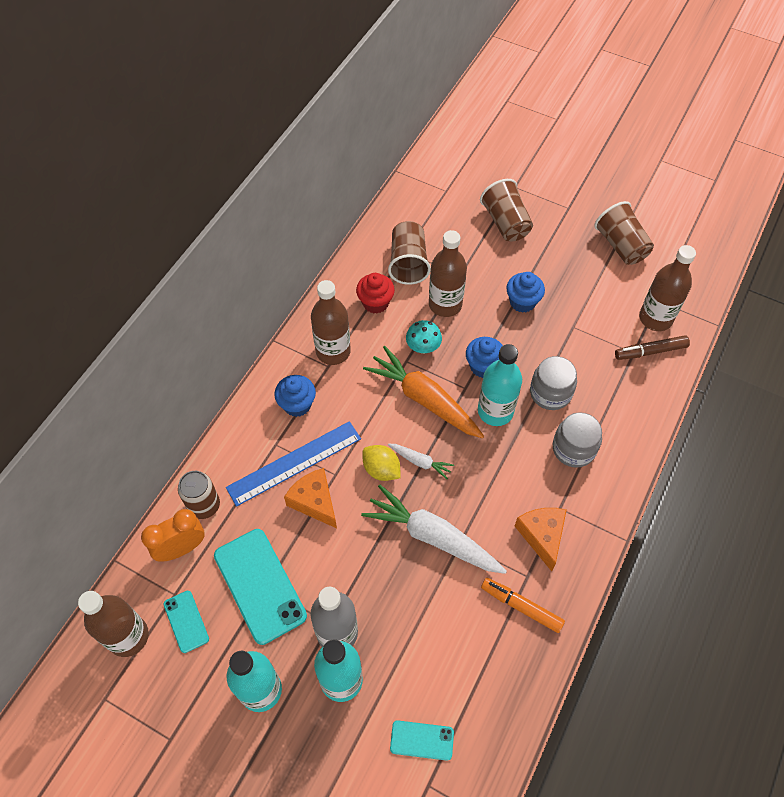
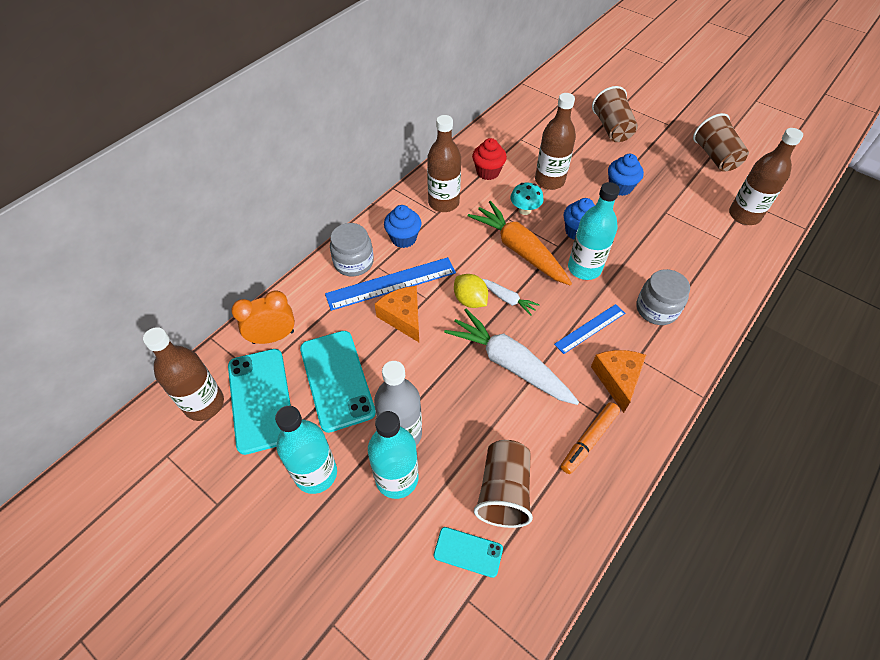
camera: 10 degrees right, 5 degrees down
turquoise phone [163,591,209,653] -> turquoise phone [228,349,291,455], size x1.93
brown can [178,471,220,519] -> none
brown cup [388,221,431,285] -> brown cup moved to [474,440,533,528]
orange marker [481,578,565,633] -> orange marker turned 90 degrees counterclockwise [561,402,620,474]
grey jar [530,356,577,410] -> grey jar moved to [330,223,374,276]
brown marker [615,335,690,360] -> none
none -> blue ruler [554,304,625,354]

